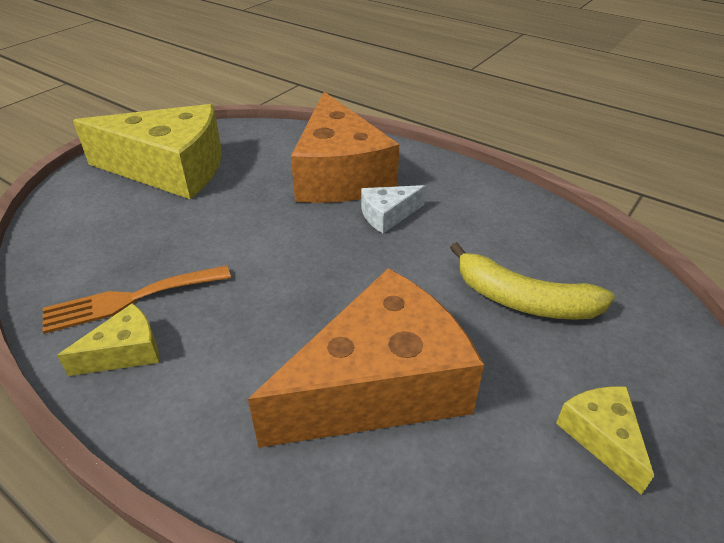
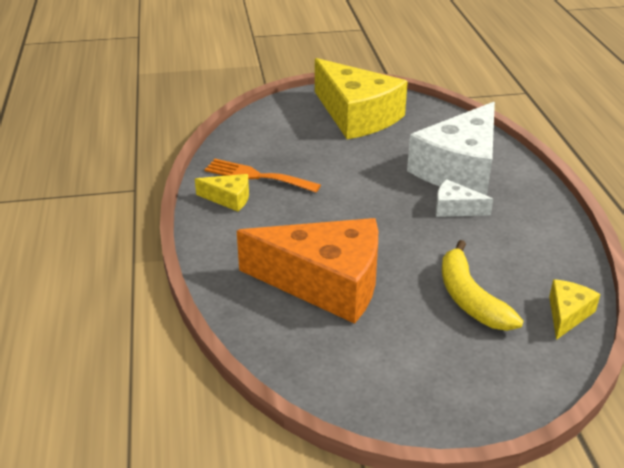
camera: 45 degrees right, 5 degrees down
orange cheese [291,92,399,203] -> white cheese [407,102,495,196]
yellow cheese [556,386,654,495] -> yellow cheese moved to [549,279,600,340]

